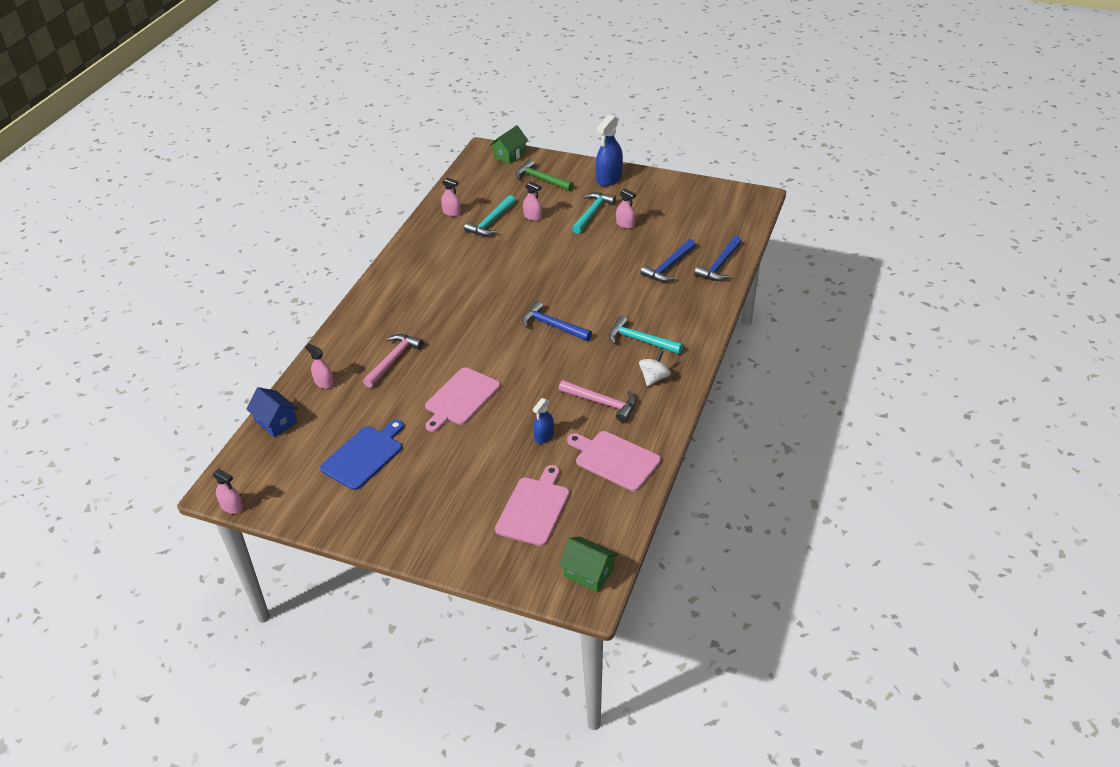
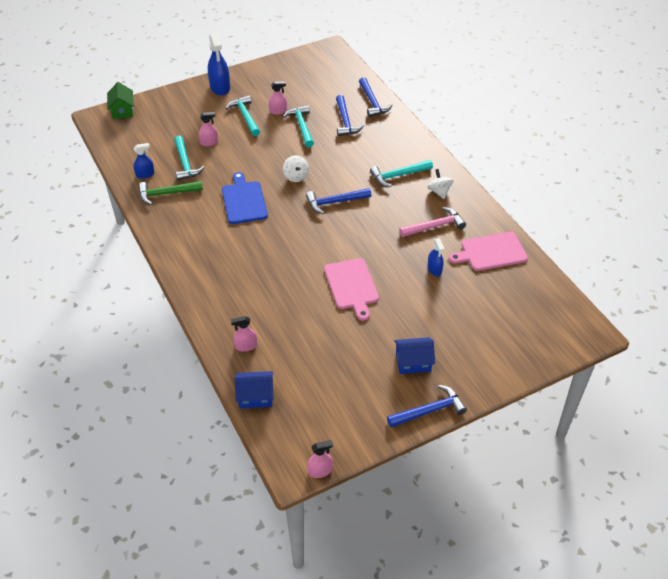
camera: 50 degrees left, 5 degrees up
blue cutting board [320,420,404,490] -> blue cutting board moved to [222,172,268,224]
pink hammer [363,334,423,388] -> none
pink spray bottle [441,178,461,216] -> blue spray bottle [133,143,154,179]
pink cutting board [495,465,570,546] -> none
green hammer [516,159,574,191] -> green hammer moved to [138,181,203,205]
green house [559,537,618,592] -> none
none -> turquoise hammer [283,105,314,147]
none -> white spinning top [283,155,309,182]
none -> blue hammer [387,385,467,428]
none -> blue house [394,337,435,374]

